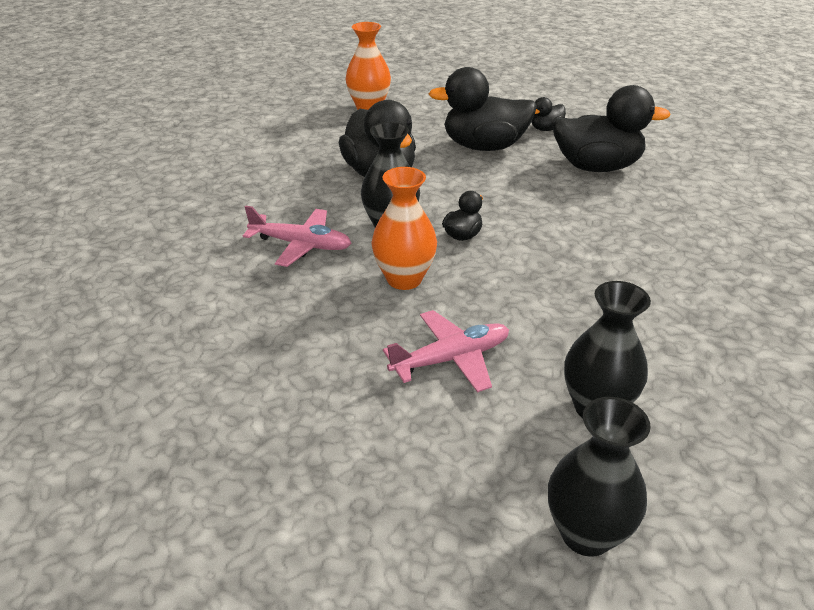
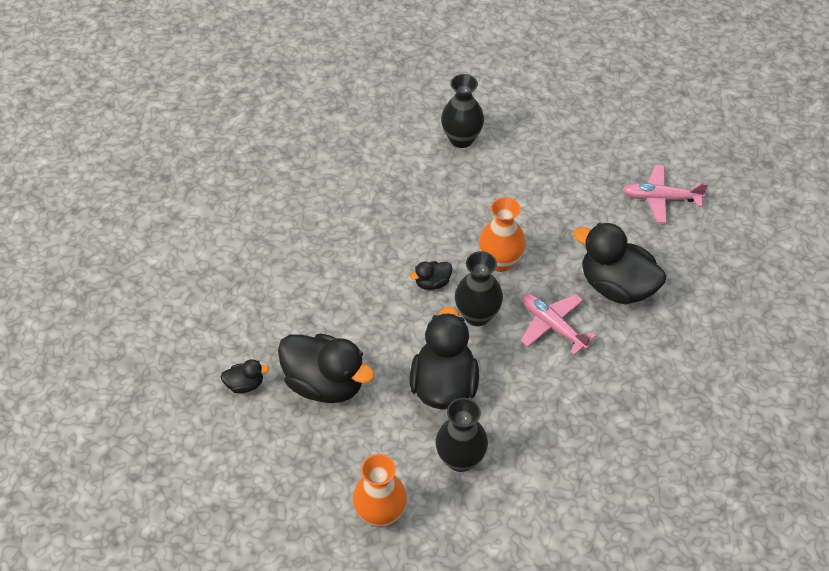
camera: 150 degrees left, 15 degrees up
pink plane [383,310,509,393] -> pink plane moved to [622,165,708,223]
black vase [548,397,651,557] -> black vase moved to [436,398,488,472]
black duck [552,85,671,172] -> black duck moved to [573,223,667,304]

